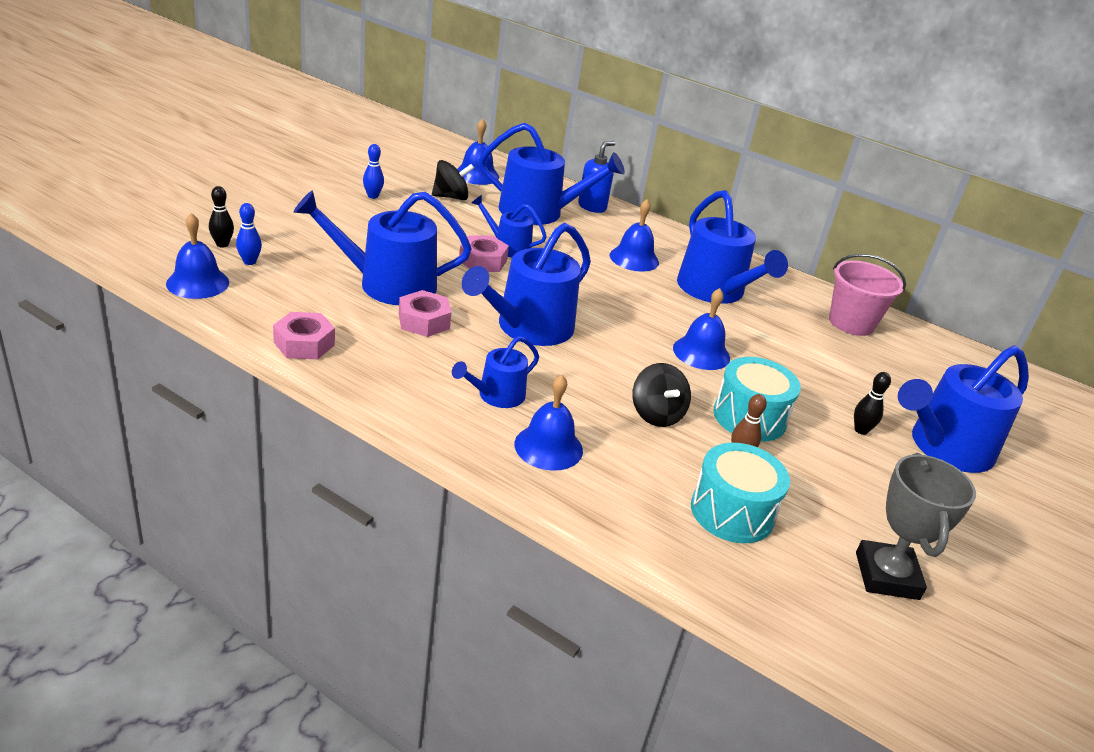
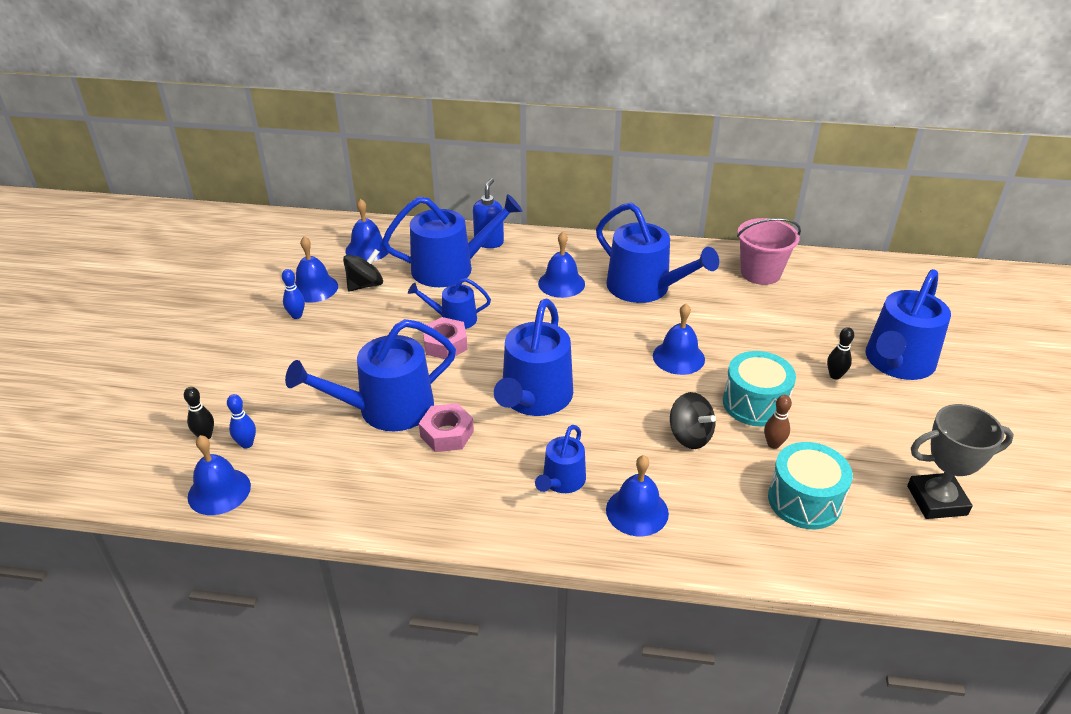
camera: 20 degrees left, 5 degrees up
pink nut [273,312,335,359] -> none
grey trophy [856,453,976,600] -> grey trophy turned 75 degrees counterclockwise [907,404,1014,519]
none -> blue bell [295,236,338,303]

